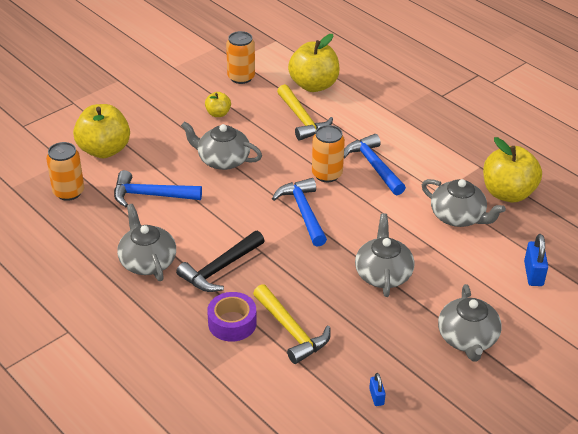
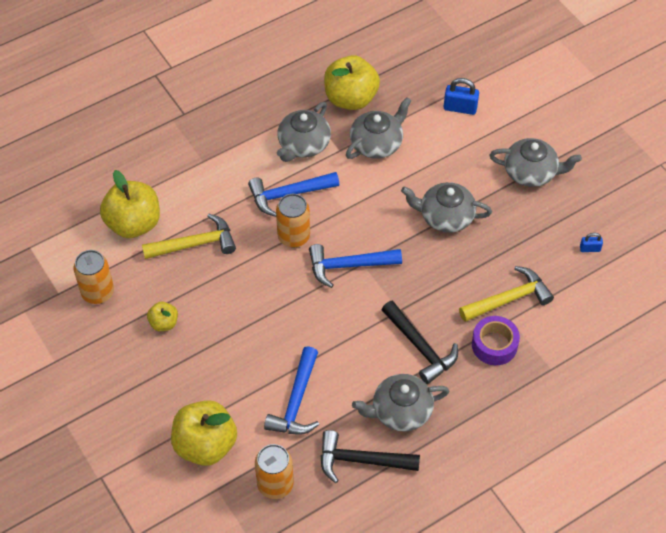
camera: 80 degrees left, 15 degrees up
grey teapot [181,121,262,170] -> grey teapot moved to [277,102,331,162]
none -> black hammer [320,430,420,483]

